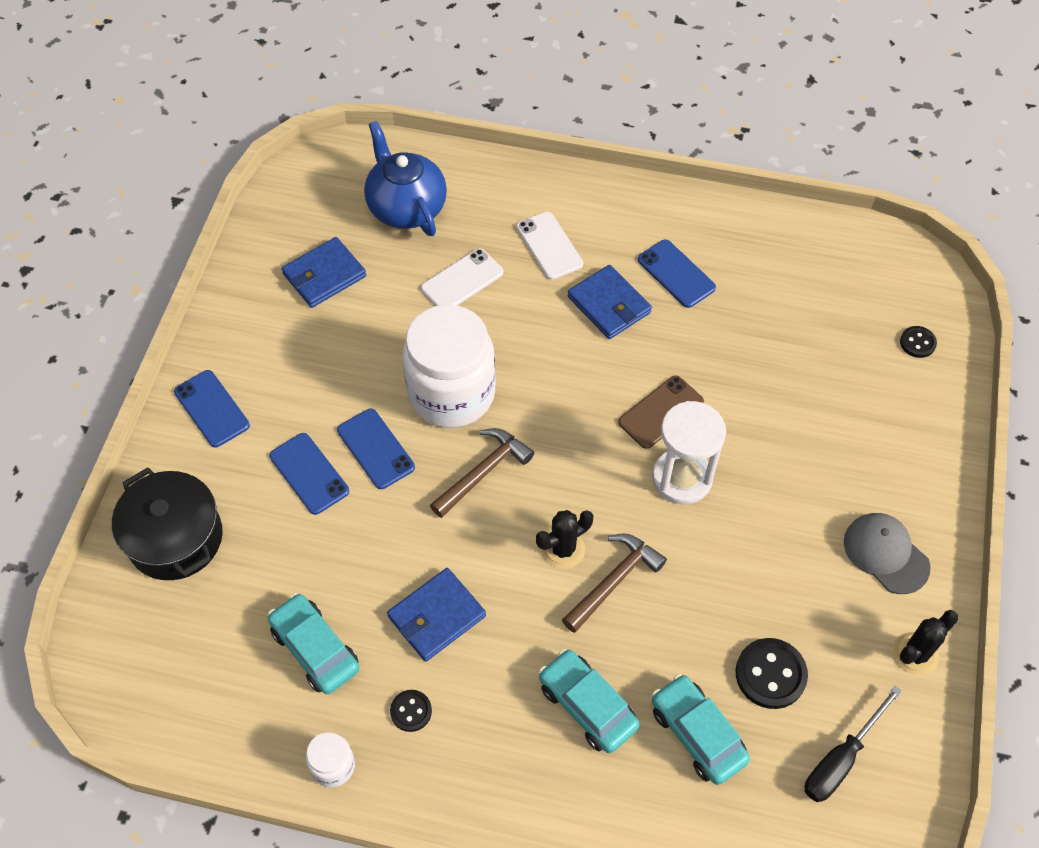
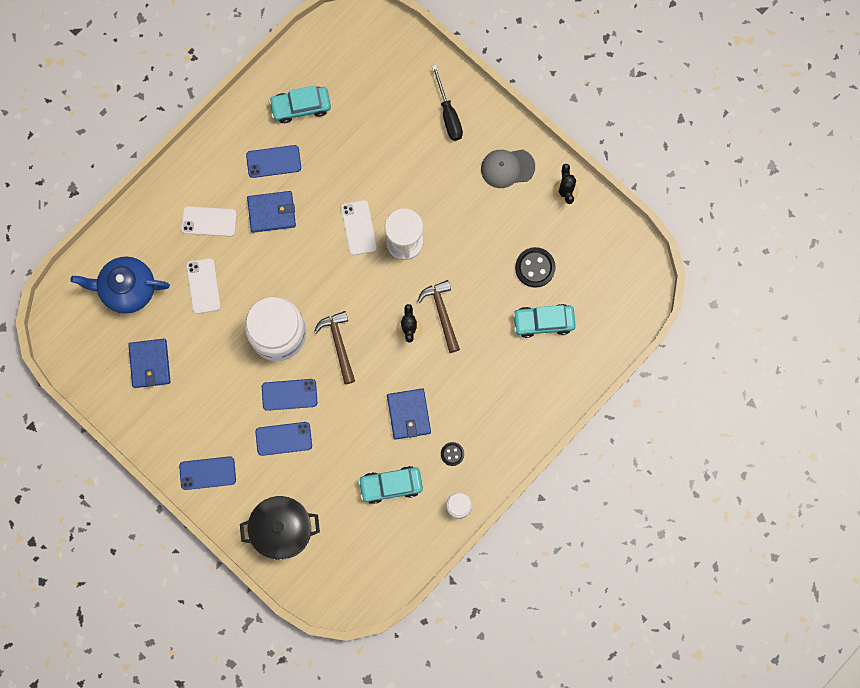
camera: 60 degrees left, 20 degrees up
turquoise car [539,649,639,753] -> turquoise car moved to [269,86,331,123]
brown phone [618,376,704,449] -> white phone [341,200,377,255]
black screwdriver [805,686,902,802] -> black screwdriver moved to [432,65,463,141]
black button [900,326,937,358] -> none

